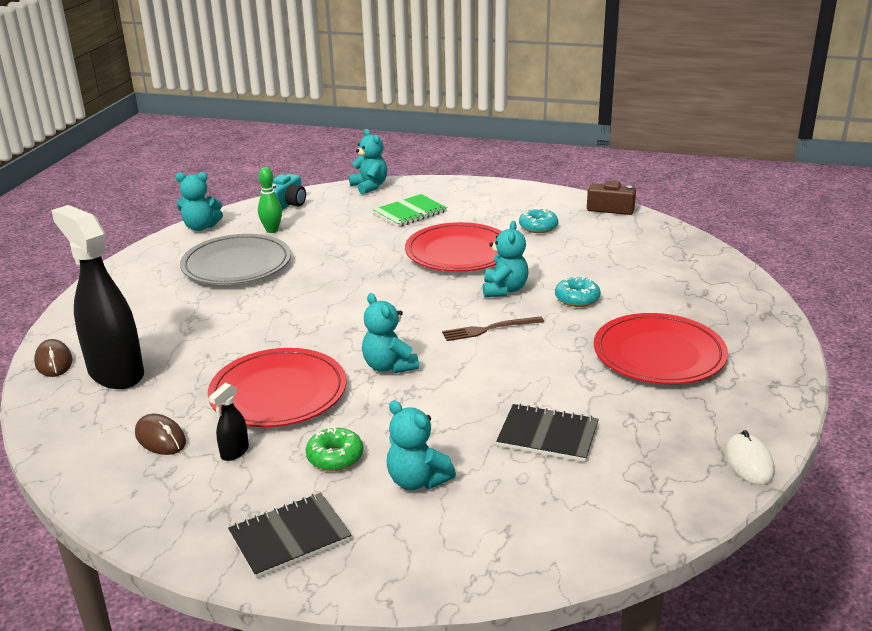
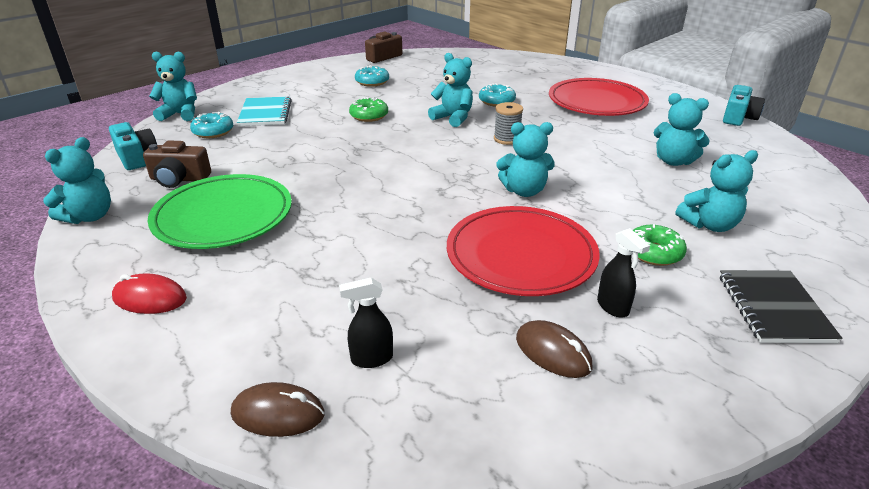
camera: 60 degrees left, 5 degrees up
black spray bottle [51,205,144,389] -> black spray bottle [339,278,393,368], size x0.41
brown mouse [135,414,186,455] -> brown mouse turned 60 degrees clockwise [516,320,593,378]
grey plate [180,234,291,285] -> green plate [148,174,292,249]
green bowling pin [258,167,282,233] -> brown camera [143,140,211,188]
green notebook [373,194,447,227] -> turquoise notebook [237,96,292,126]
red plate [405,222,502,272] -> green donut [349,97,388,122]
brown fork [442,316,544,341] -> grey spool [494,102,523,145]
black notebook [496,404,599,462] -> turquoise teddy bear [653,93,710,166]
white mouse [725,430,775,485] -> turquoise camera [723,85,765,126]
none -> red mouse [112,274,187,314]
none -> turquoise donut [190,112,234,138]

